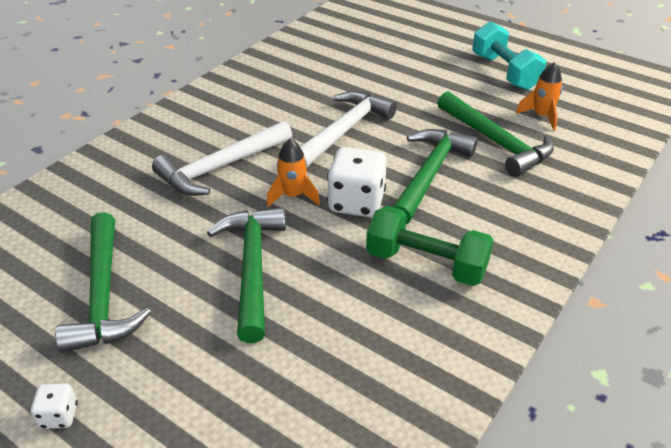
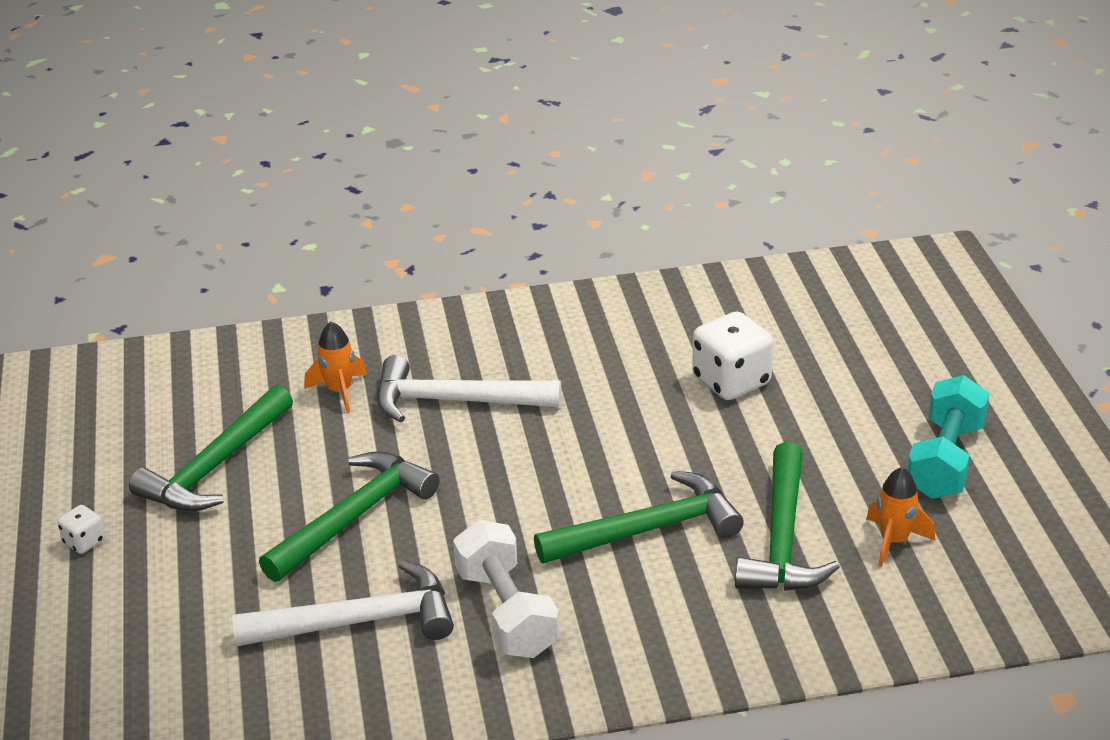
camera: 45 degrees right, 5 degrees down
orange rocket [267,138,320,207] -> orange rocket moved to [304,321,367,413]
white hammer [300,91,397,168] -> white hammer moved to [232,561,454,647]
white dice [327,147,387,217] -> white dice moved to [692,311,773,400]
green dumbbell [366,206,494,286] -> white dumbbell [453,520,559,658]

